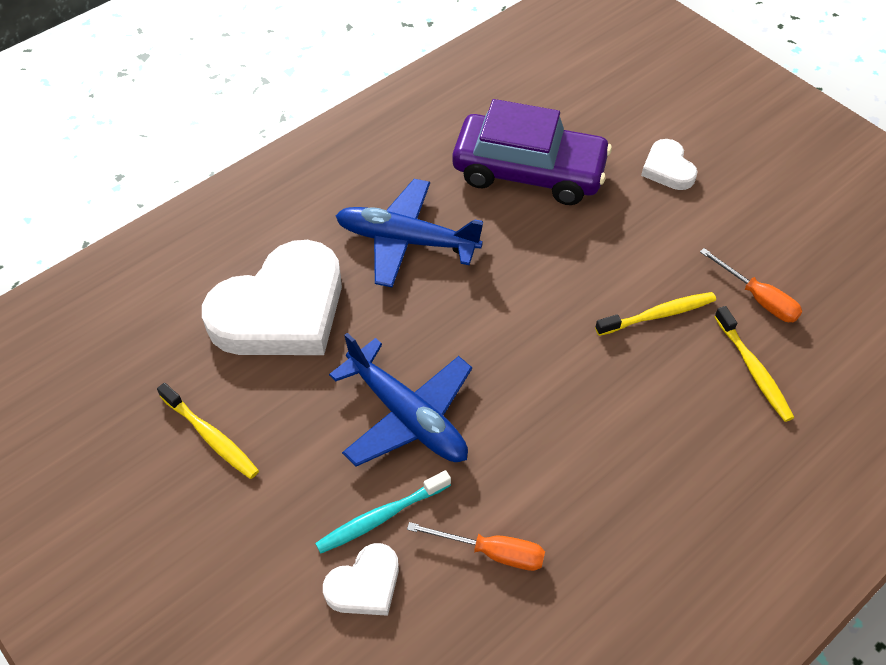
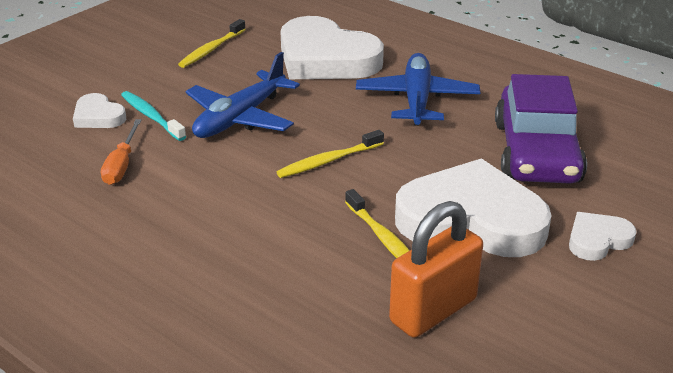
camera: 80 degrees right, 20 degrees down
orange screwdriver [700,248,802,322] -> orange padlock [389,201,483,338]
yellow toothbrush [714,306,794,422] -> yellow toothbrush moved to [277,130,384,178]
none -> white heart [395,158,552,257]

